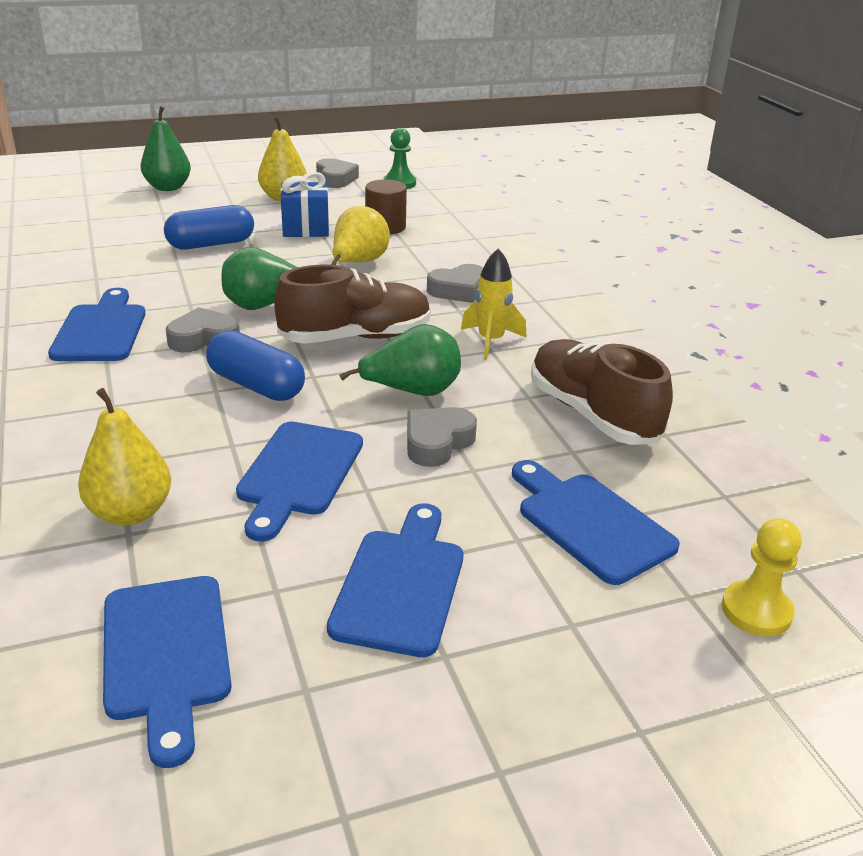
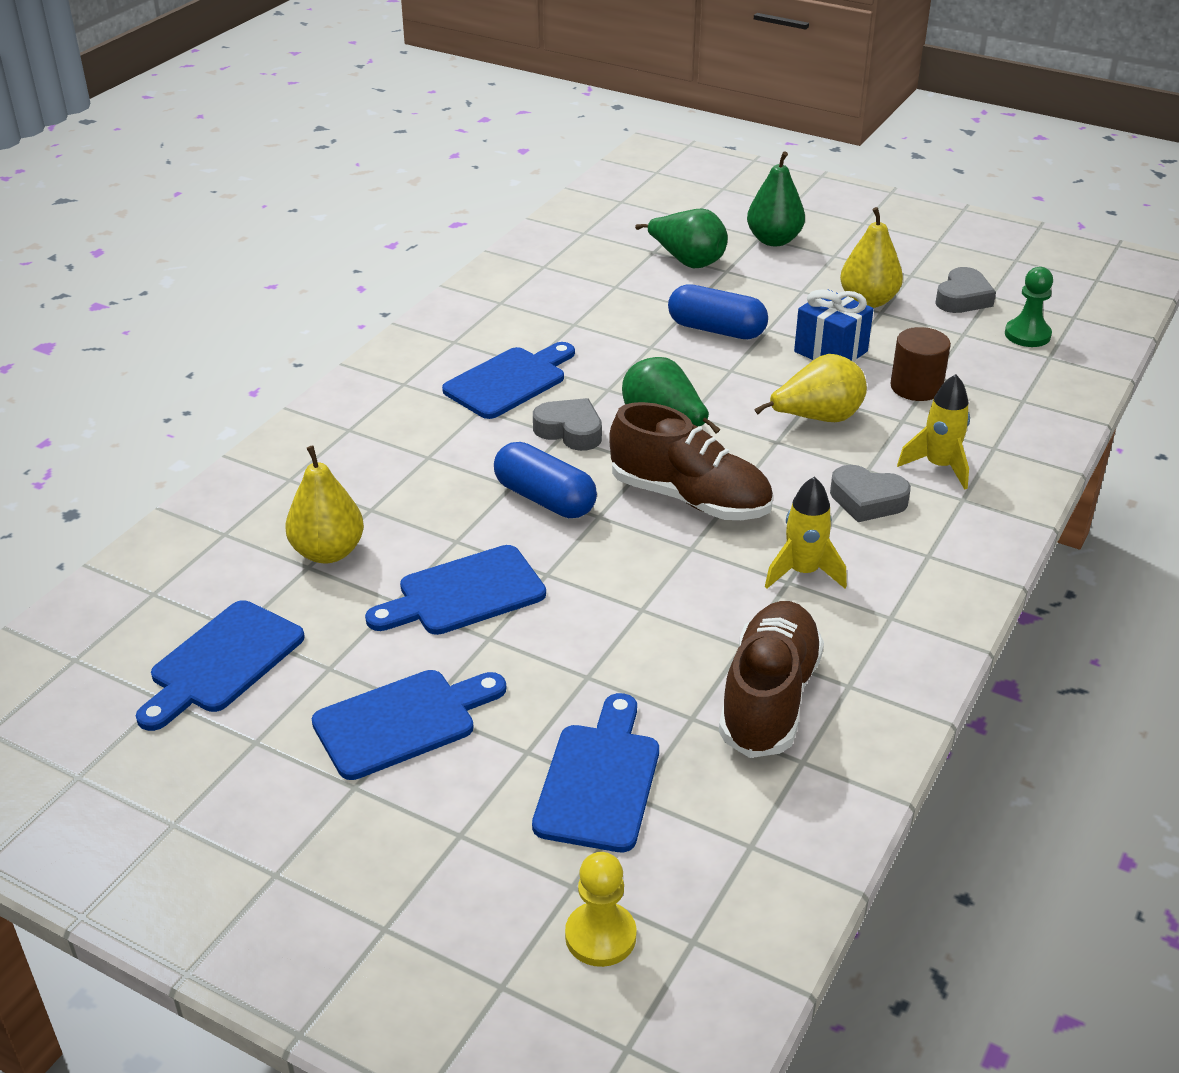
camera: 50 degrees right, 5 degrees up
blue capsule [206,330,305,401] -> blue capsule turned 45 degrees counterclockwise [494,442,597,518]
green pear [339,324,461,396] -> green pear moved to [635,209,728,268]
grey heart [407,407,477,467] -> none
none -> yellow rocket [897,374,970,490]

